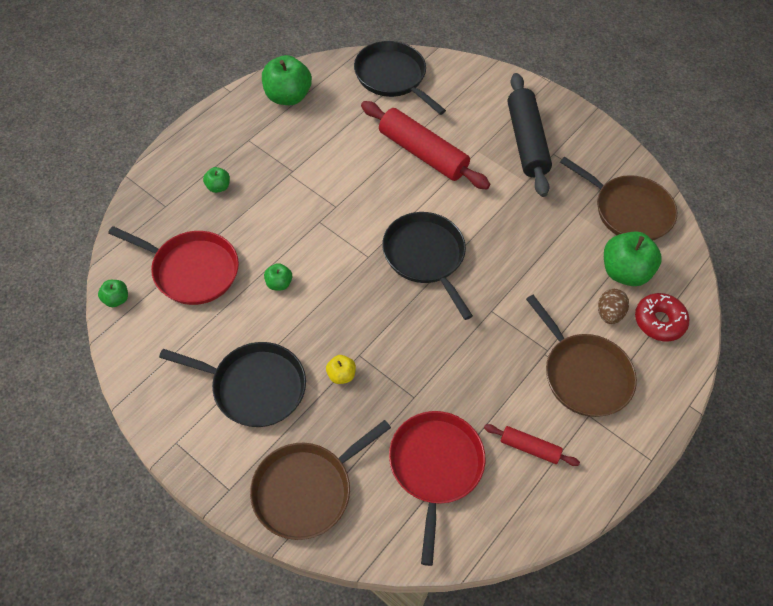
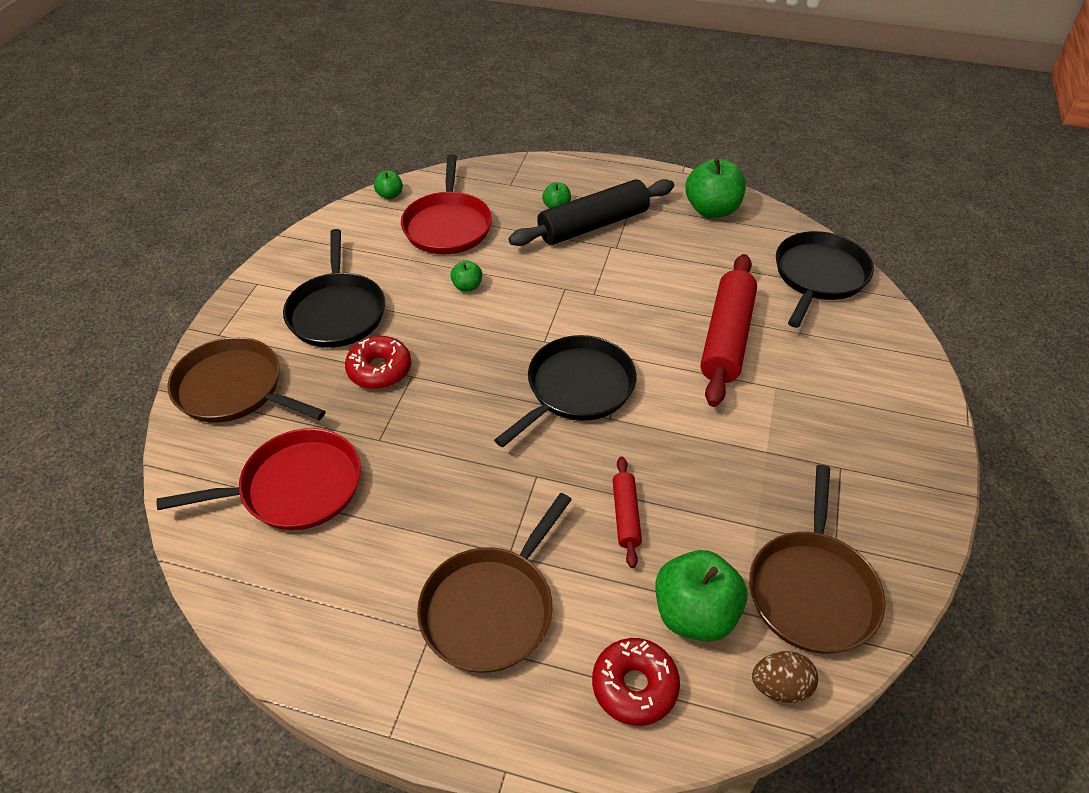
camera: 70 degrees right, 10 degrees down
yellow apple [326,355,356,384] -> red donut [345,336,411,389]
red rolling pin [484,424,580,466] -> red rolling pin moved to [613,456,642,568]
black rolling pin [508,73,552,197] -> black rolling pin moved to [509,179,674,246]
brown egg [598,289,629,324] -> brown egg moved to [752,651,818,703]

